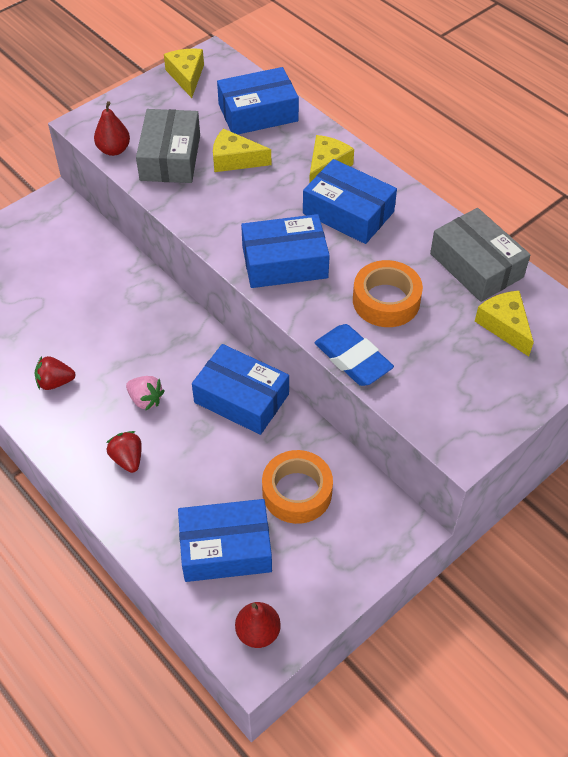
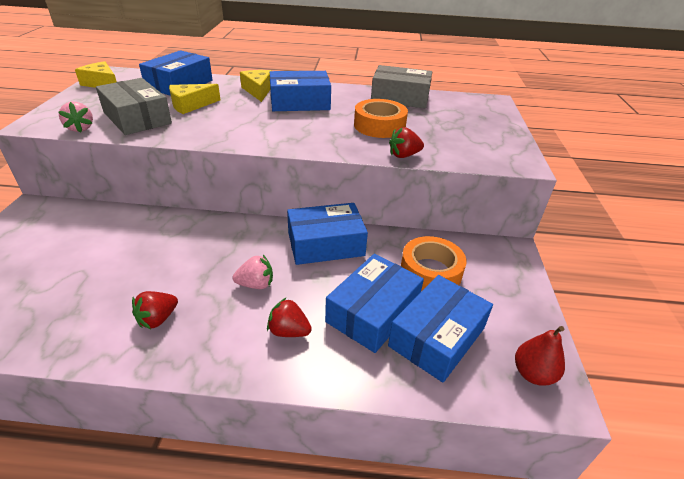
camera: 45 degrees left, 15 degrees down
red pear [94,101,130,156] -> pink strawberry [59,102,93,133]
blue box [241,214,330,288] -> blue box moved to [325,254,424,353]
blue eraser [314,324,394,386] -> red strawberry [389,127,424,158]
yellow cheese [475,290,534,356] -> none

